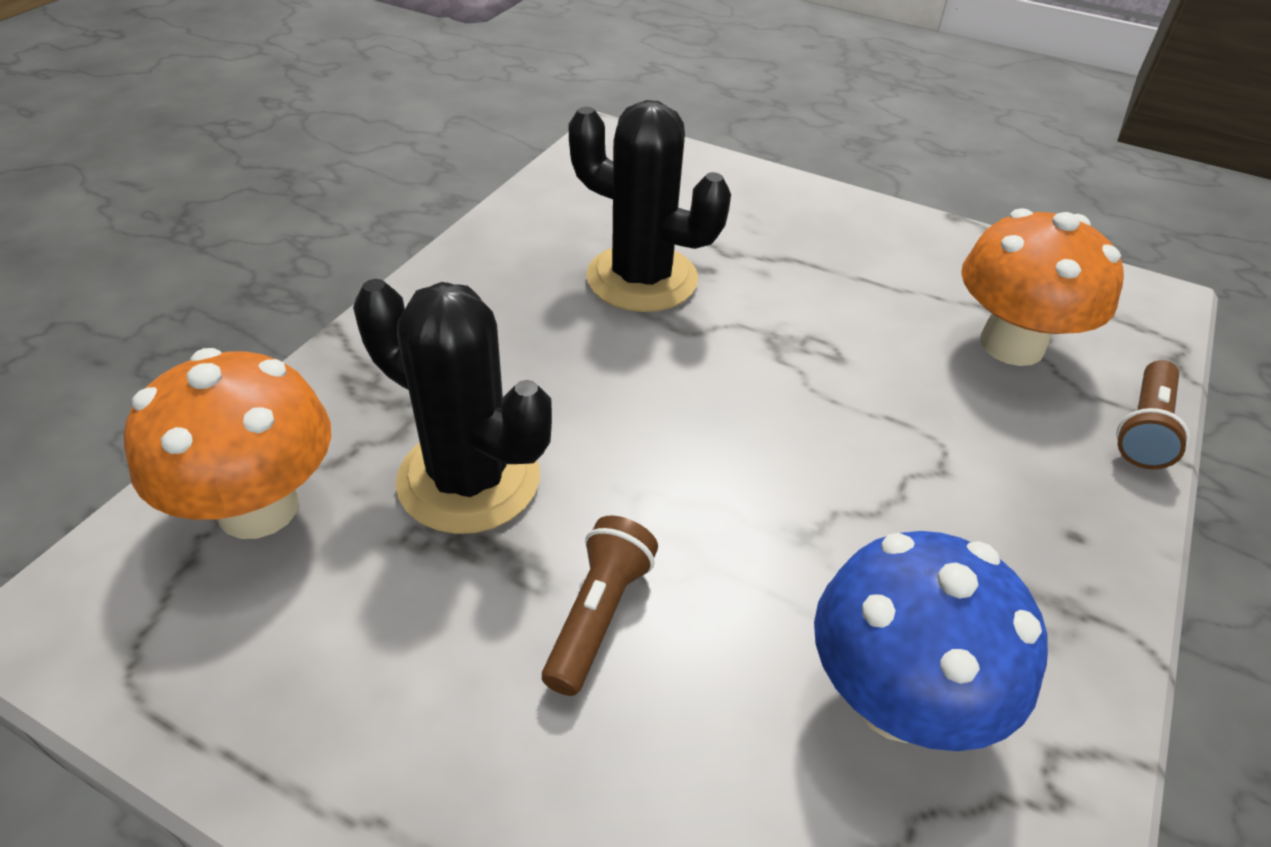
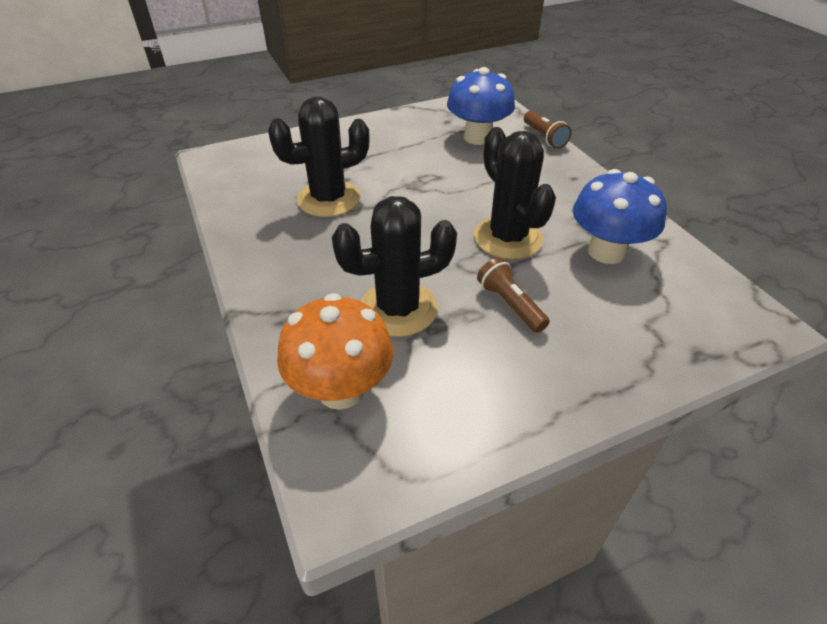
camera: 50 degrees left, 0 degrees up
orange mushroom [961,208,1124,366] -> blue mushroom [447,67,515,145]
none -> black cactus [474,127,556,259]

